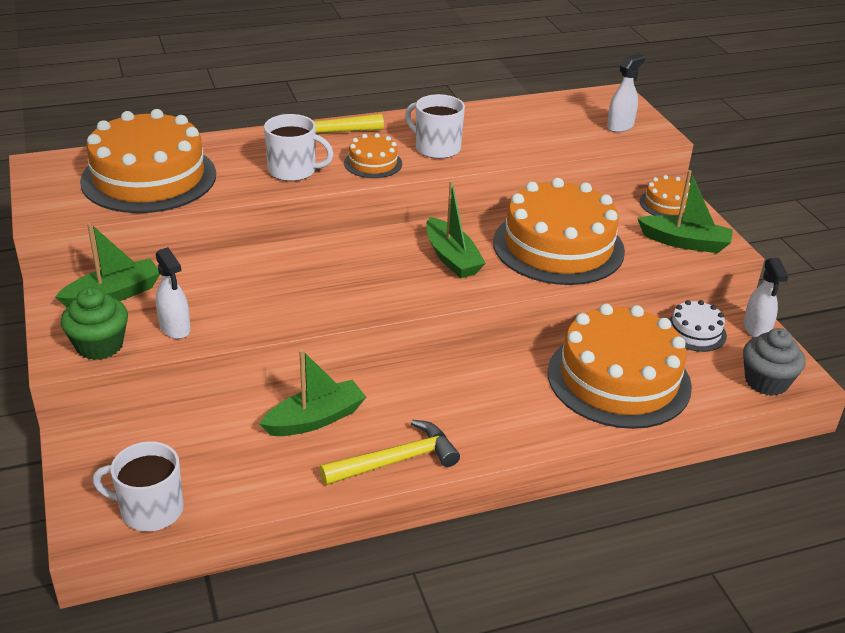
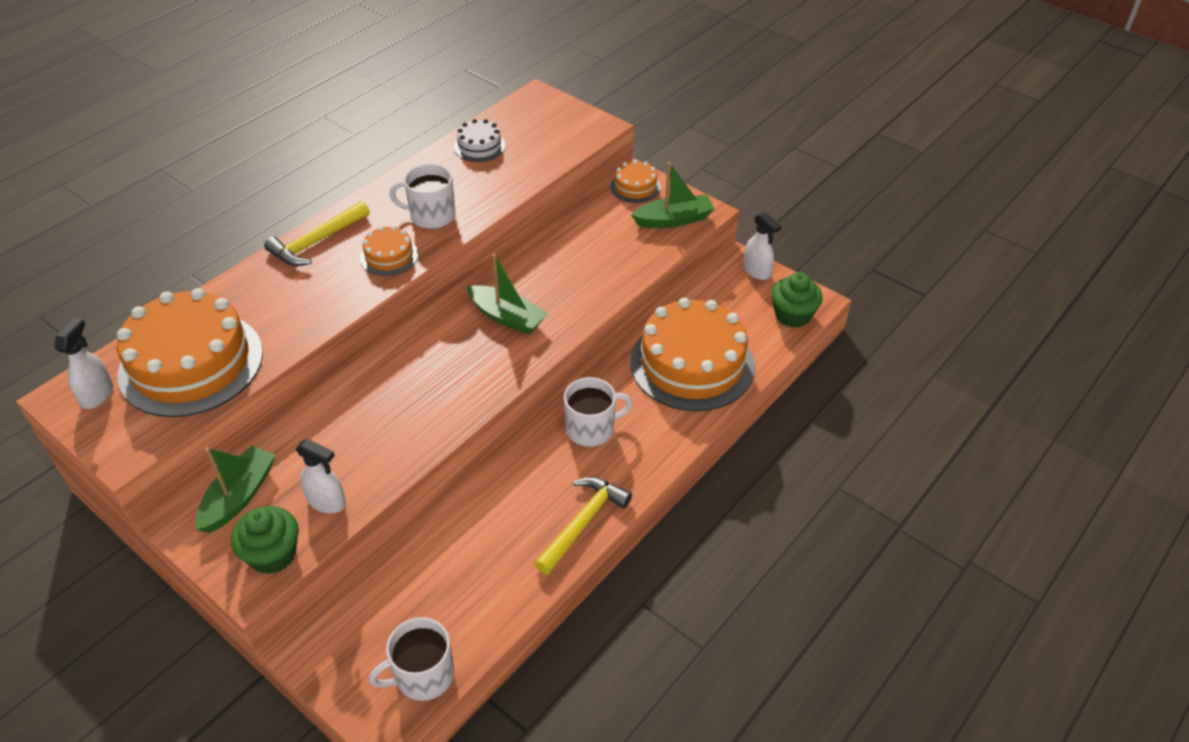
camera: 30 degrees left, 10 degrees up
green boat [260,349,366,436] -> none
white mug [264,114,334,181] -> white mug moved to [564,377,633,447]
orange cake [493,178,625,285] -> none
white spray bottle [607,53,646,133] -> white spray bottle moved to [54,317,113,409]
white cake [669,300,727,352] -> white cake moved to [454,119,506,162]
grey cupcake [743,328,806,396] -> green cupcake [771,272,823,328]

